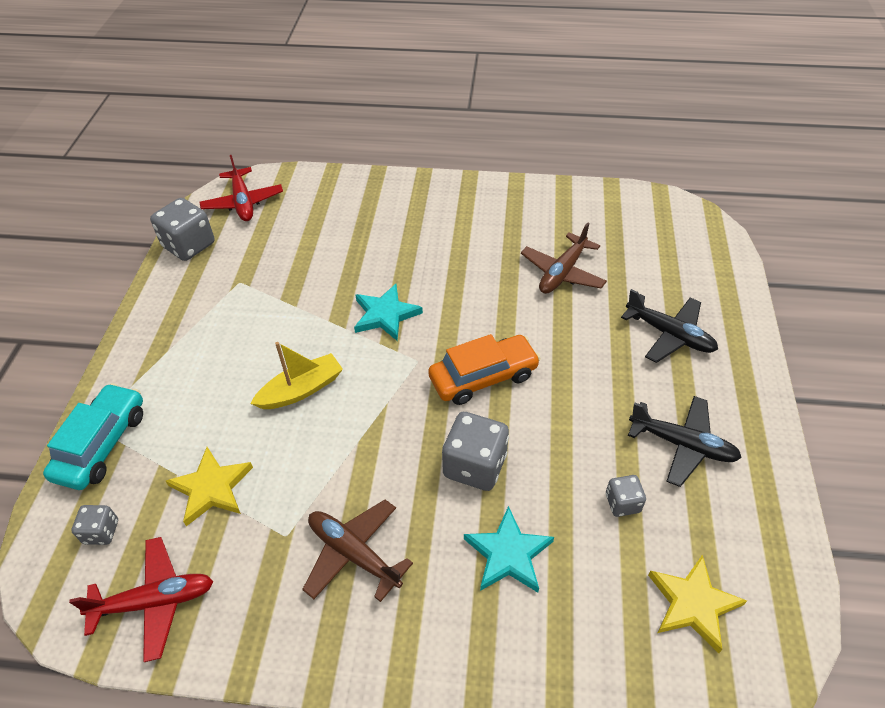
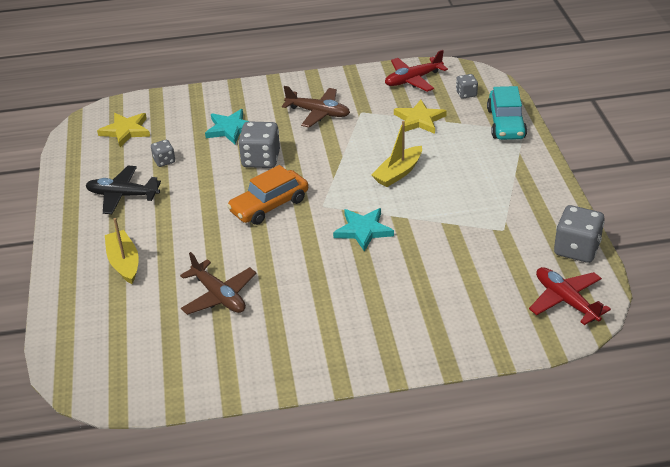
camera: 165 degrees right, 10 degrees down
brown plane [521,222,607,294] -> brown plane turned 120 degrees clockwise [180,252,256,315]
black plane [621,289,718,363] -> yellow boat [105,218,139,284]

